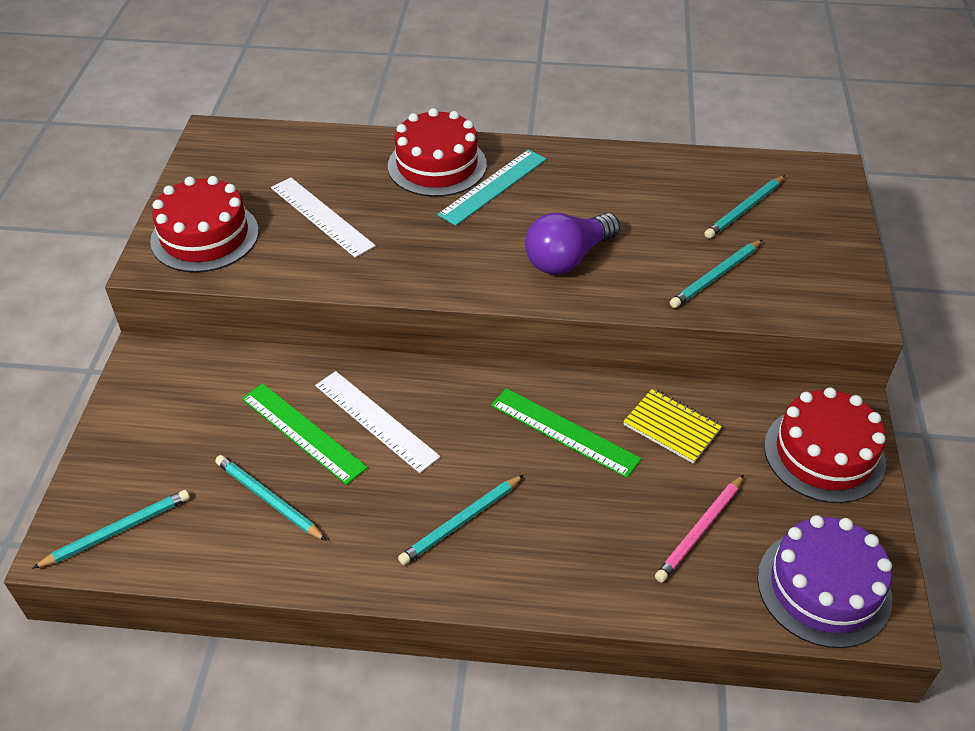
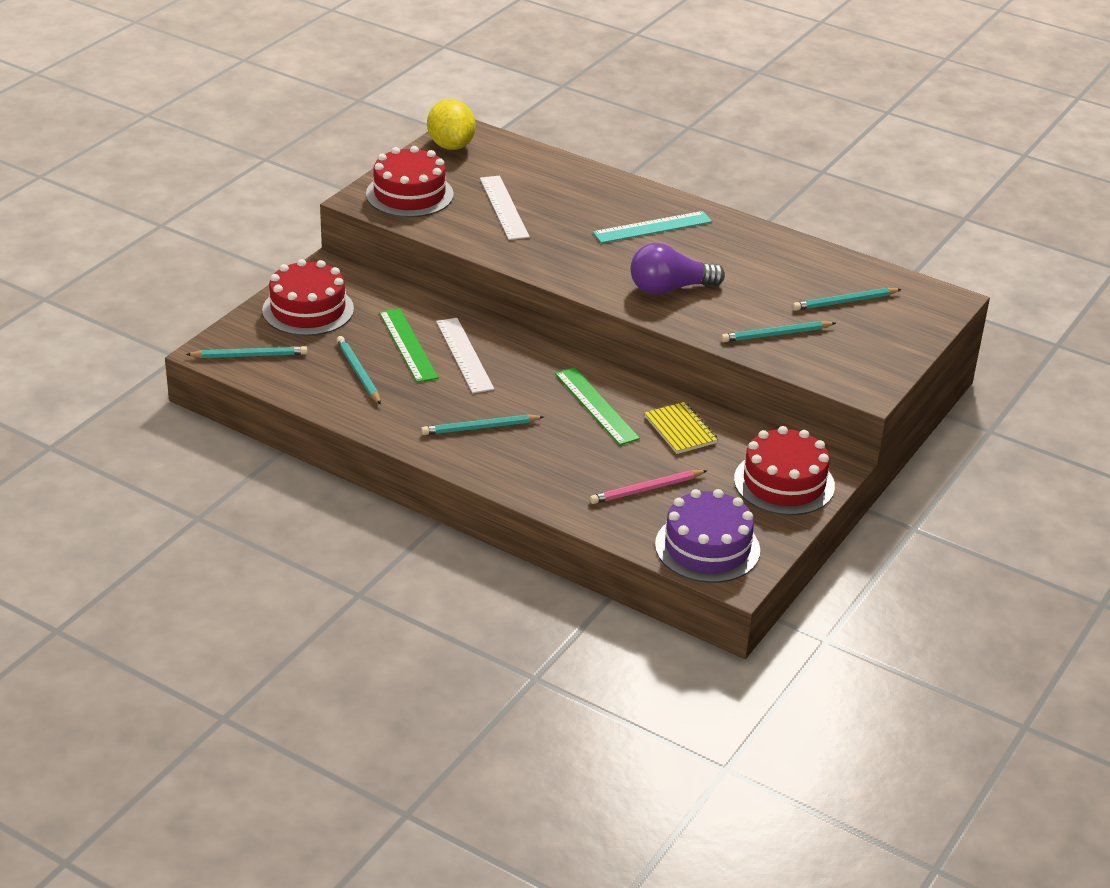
camera: 25 degrees right, 10 degrees down
red cake [388,108,487,197] -> red cake moved to [262,259,354,336]
none -> yellow lemon [427,99,476,150]

